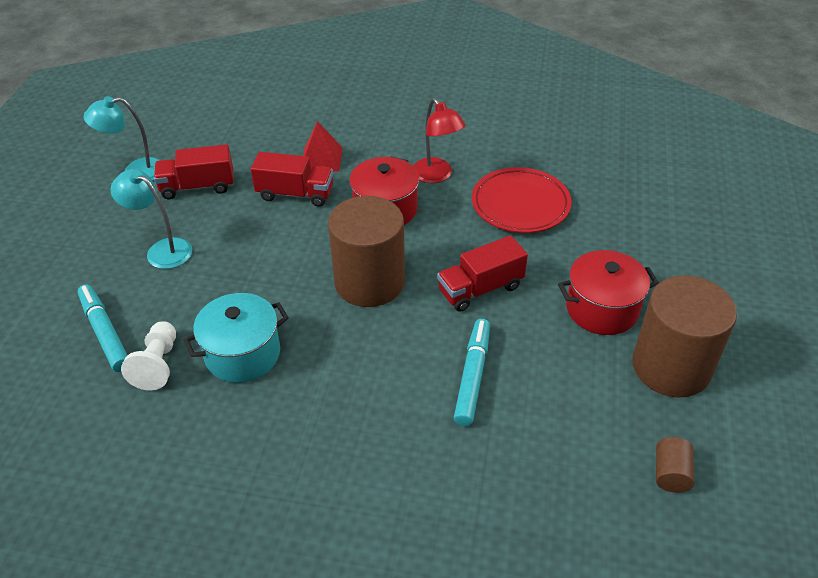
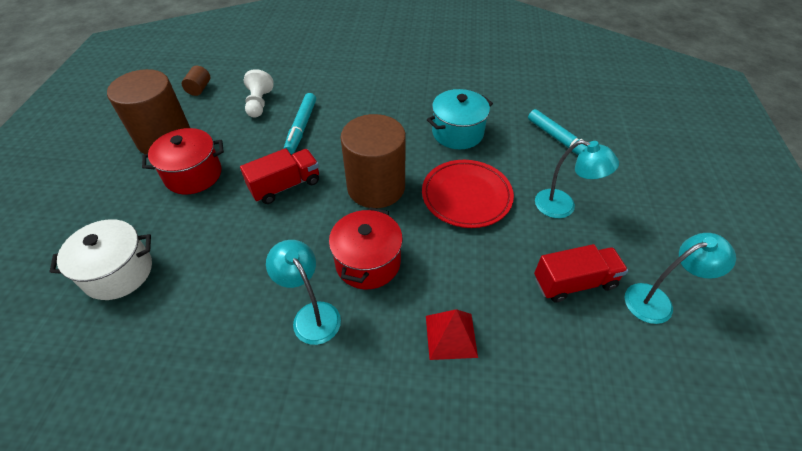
camera: 175 degrees right, 5 degrees up
white pawn [121,321,176,390] -> white pawn moved to [244,69,274,118]
red truck [251,152,333,207] -> none
red lamp [413,98,466,183] -> turquoise lamp [266,240,341,345]
red plate [472,167,571,233] -> red plate moved to [422,160,514,228]
none -> white pot [50,219,152,300]

